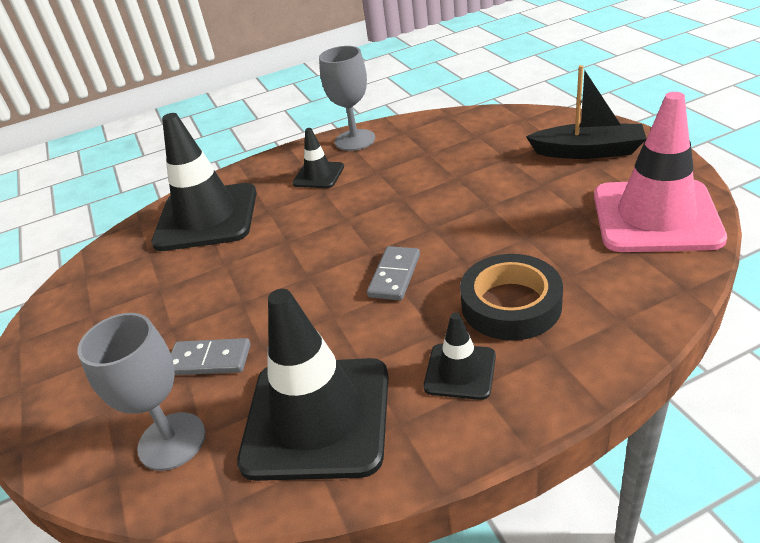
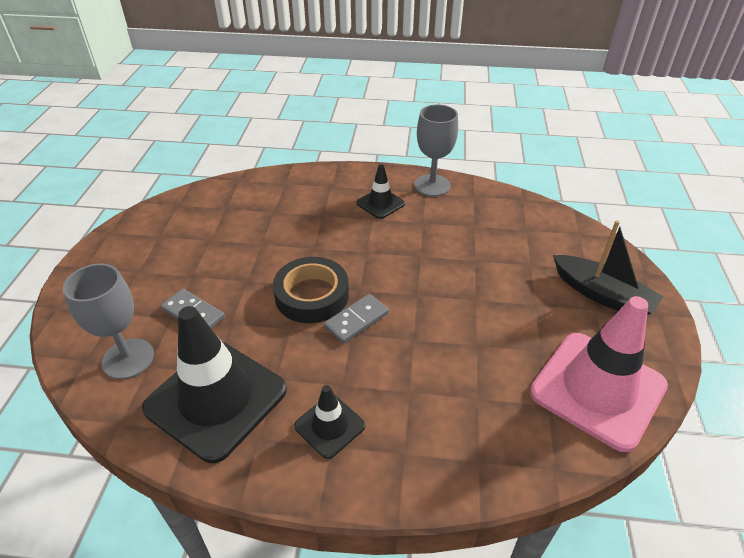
camera: 25 degrees right, 5 degrees up
black traffic cone [151,113,257,251] -> none
black tape [460,254,563,341] -> black tape moved to [273,257,349,323]

